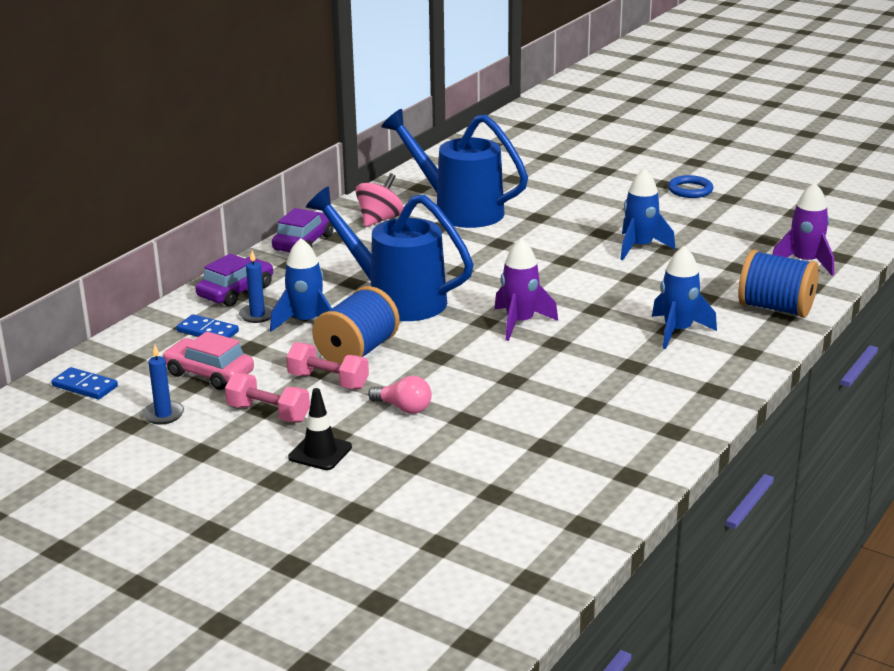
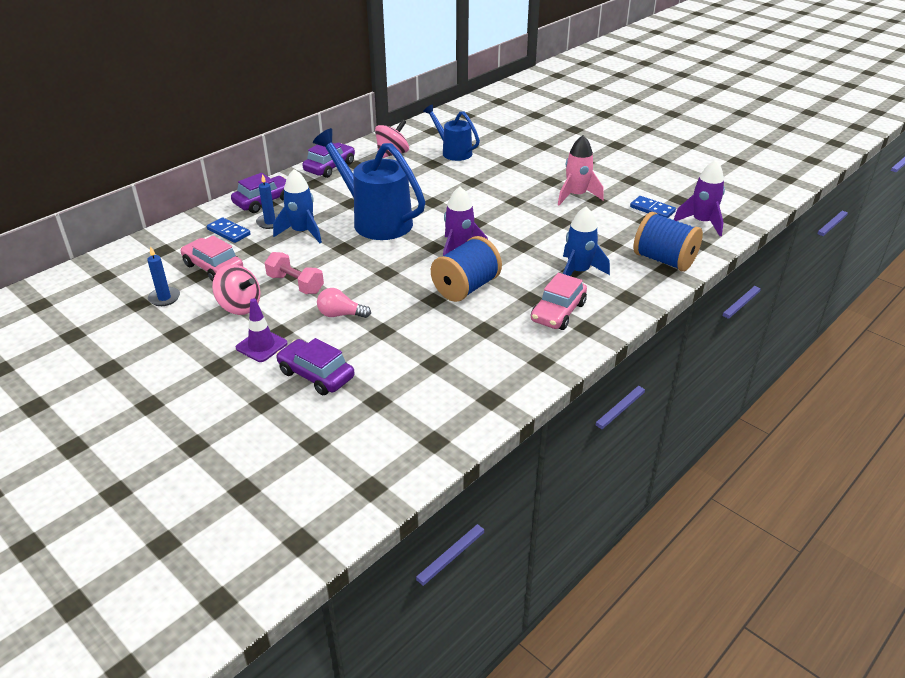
camera: 10 degrees right, 10 degrees up
blue domino [51,367,118,399] -> blue domino moved to [630,196,676,218]
pink dumbbell [225,373,310,422] -> pink spinning top [212,264,260,315]
black traffic cone [288,388,352,470] -> purple traffic cone [236,298,287,362]
blue spool [312,286,400,364] -> blue spool moved to [431,236,502,302]
pink light bulb [368,376,432,414] -> pink light bulb turned 150 degrees clockwise [317,288,371,318]
blue watering can [381,109,528,228] -> blue watering can [423,104,480,161], size x0.58
blue rocket [620,168,675,260] -> pink rocket [558,135,604,205]
blue ring [668,175,713,198] -> none
none -> purple car [276,338,355,395]
none -> pink car [531,273,587,330]

